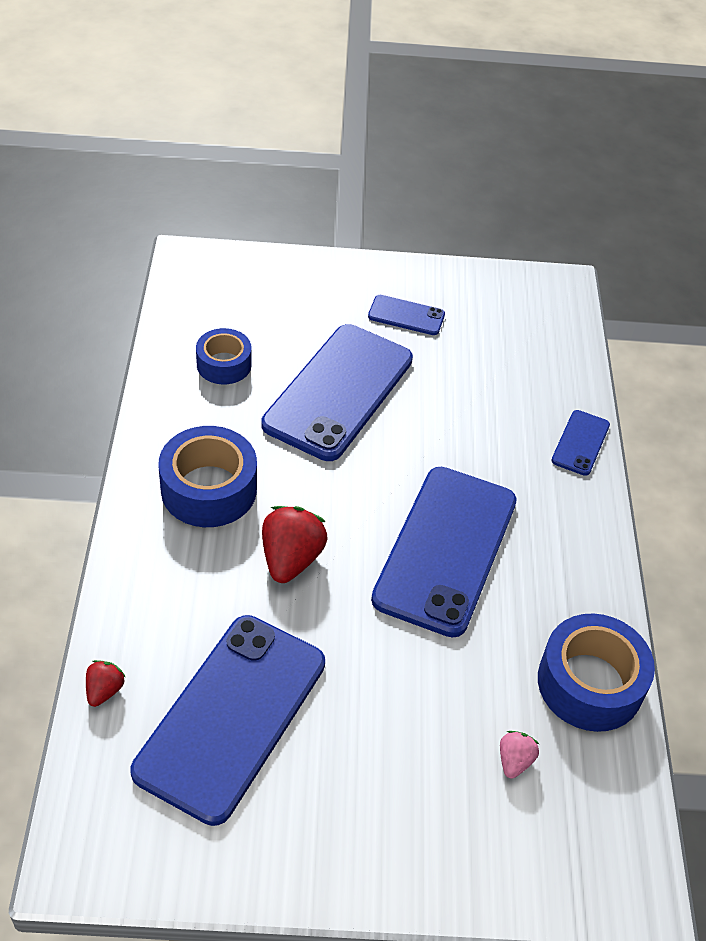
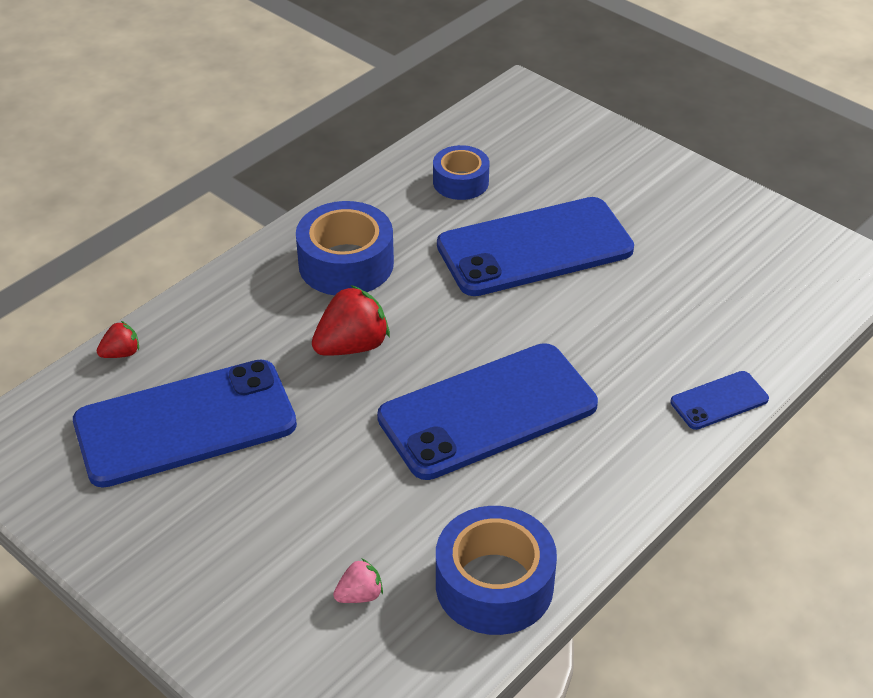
camera: 45 degrees right, 5 degrees down
blue phone [368,295,445,335] -> none

